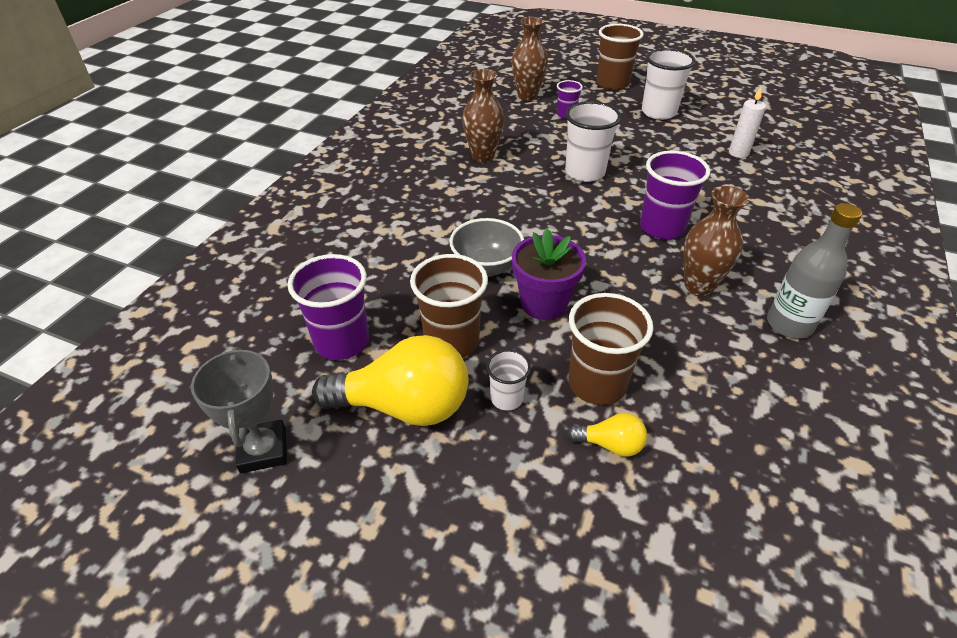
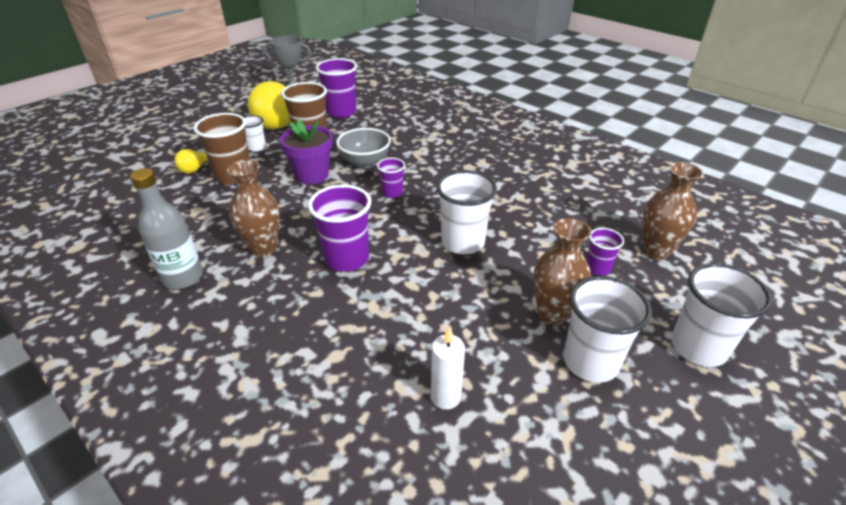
camera: 110 degrees right, 5 degrees down
brown vase [462,69,504,162] -> brown vase moved to [533,218,592,325]
brown cup [597,24,644,90] -> white cup [671,263,772,367]
none -> purple cup [377,158,405,198]

